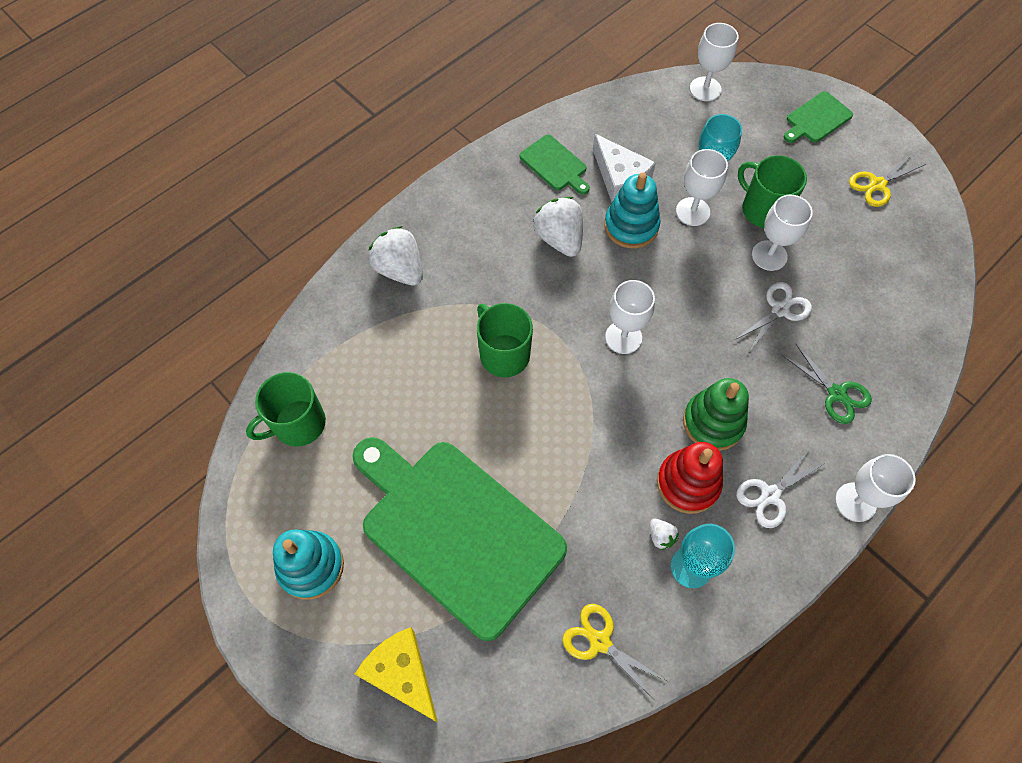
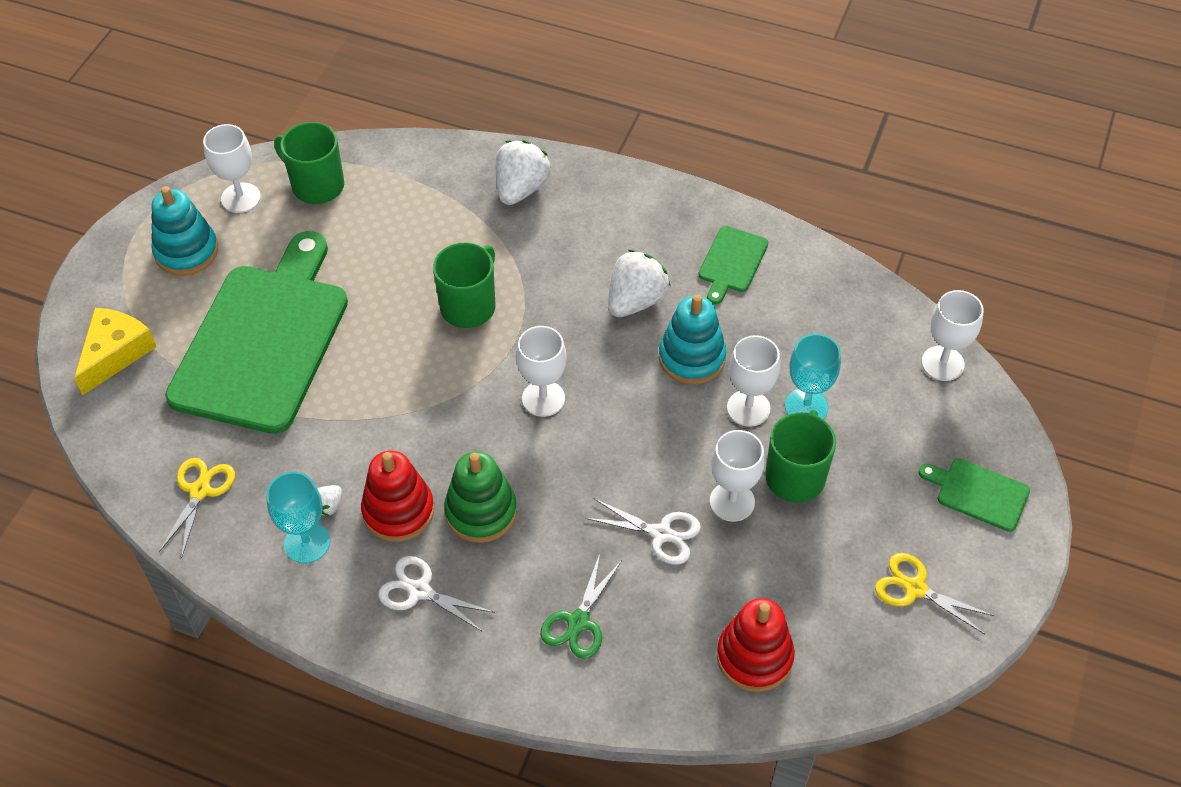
camera: 65 degrees right, 10 degrees down
white cheese [593,134,656,202] -> none
white goblet [835,454,916,522] -> white goblet moved to [203,124,261,213]
none -> red stacking toy [717,598,795,692]

